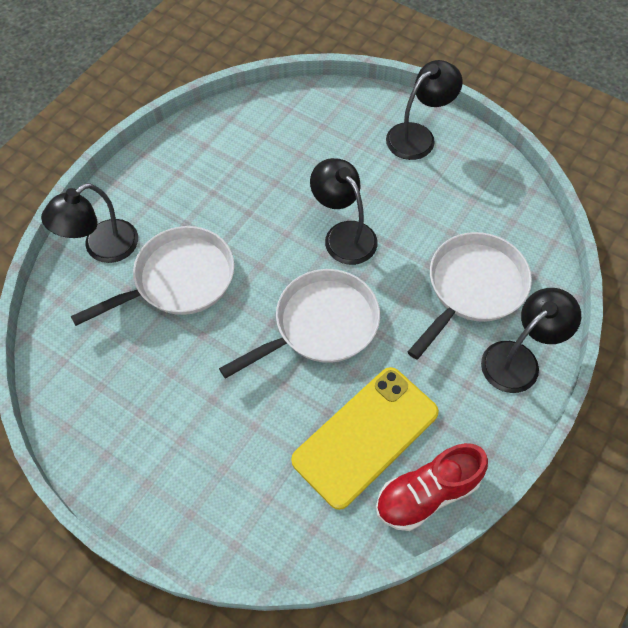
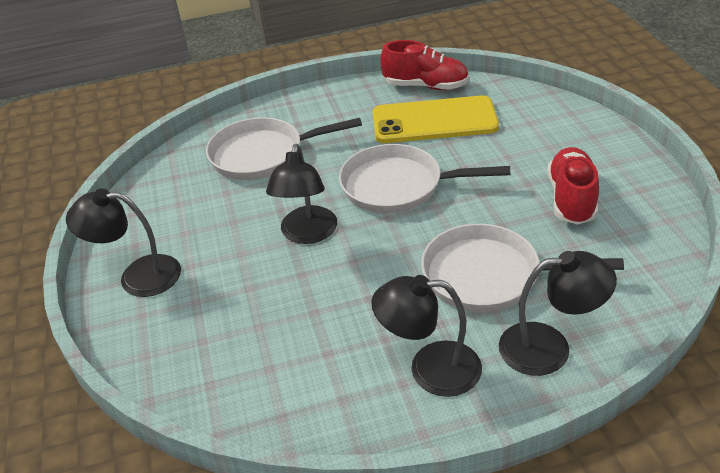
camera: 135 degrees left, 20 degrees down
black lamp [481,288,581,393] -> black lamp moved to [371,275,482,397]
none -> red shoe [547,147,599,225]

